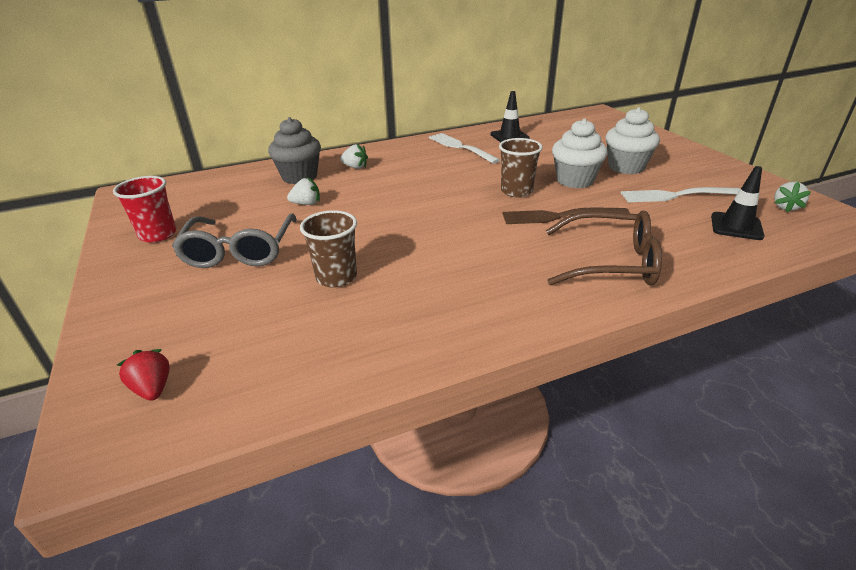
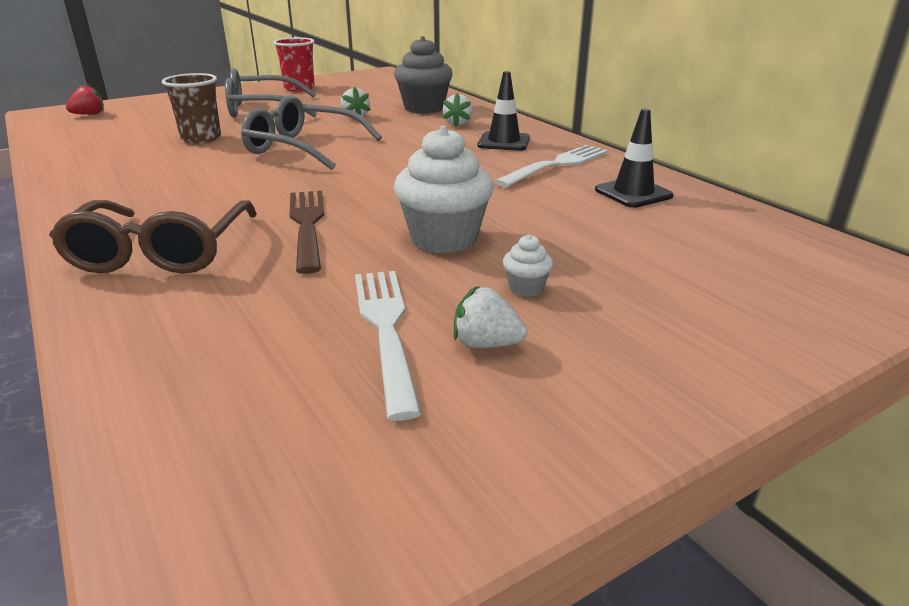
camera: 80 degrees right, 5 degrees down
brown cup [499,138,543,197] -> none
white cupcake [606,107,660,174] -> white cupcake [503,234,553,297], size x0.45
black traffic cone [711,166,765,240] -> black traffic cone moved to [477,71,530,151]
white strawberry [774,182,811,212] -> white strawberry moved to [454,286,527,348]
none -> grey glasses [241,95,382,170]

